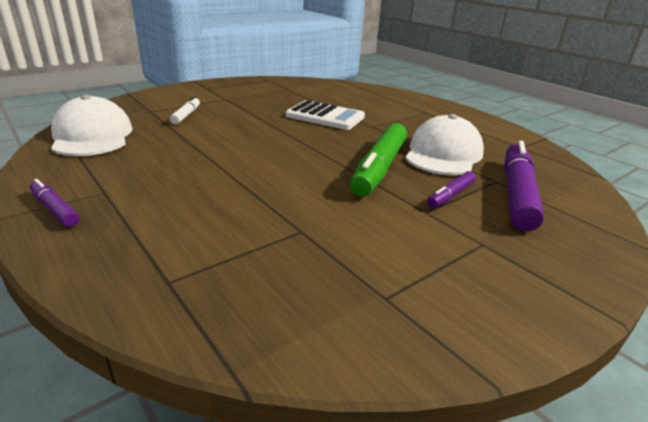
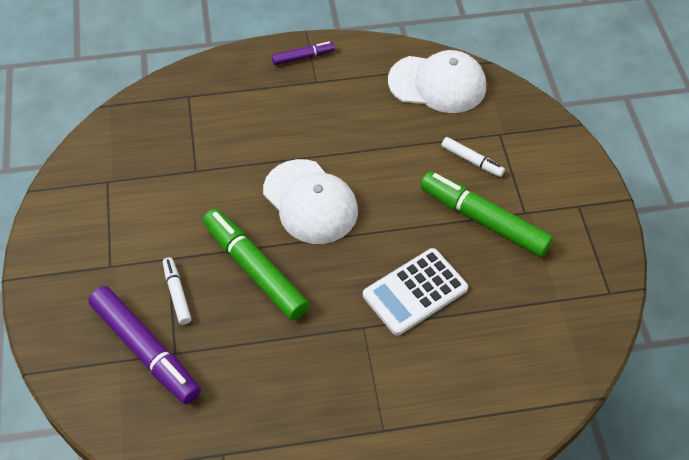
camera: 120 degrees right, 25 degrees up
white cap [405,114,484,175] -> white cap moved to [263,159,358,244]
purple marker [427,171,476,208] -> white marker [163,257,191,325]
none -> green marker [420,171,553,257]

